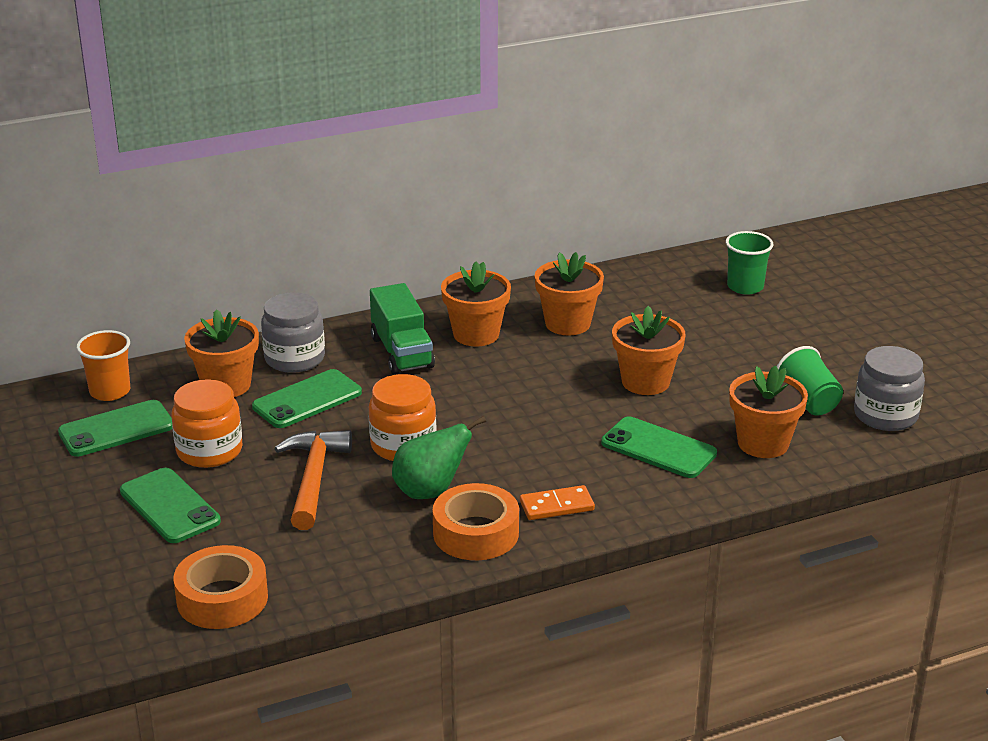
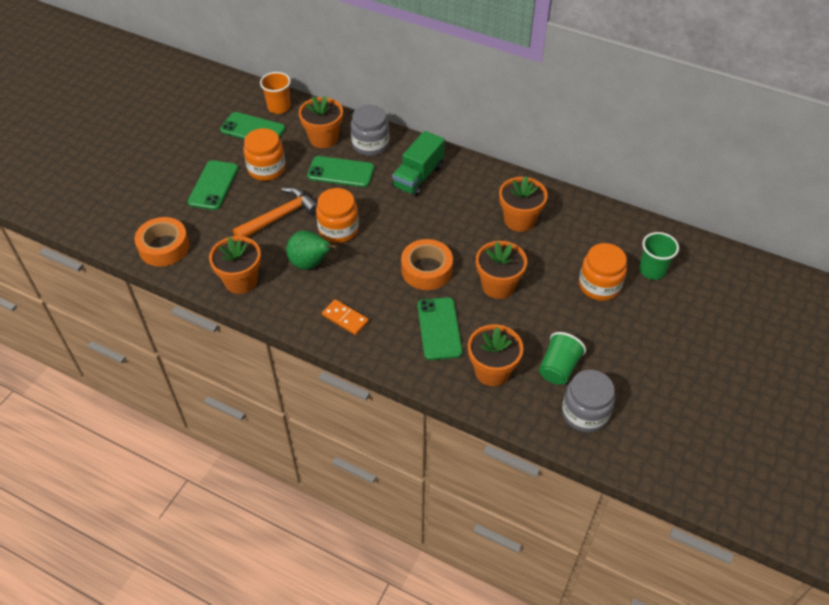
camera: 50 degrees right, 20 degrees up
orange tape [433,483,519,560] -> orange tape moved to [401,239,453,290]
orange flower pot [441,261,511,347] -> orange flower pot moved to [209,236,261,294]
none -> orange jar [579,243,627,301]

